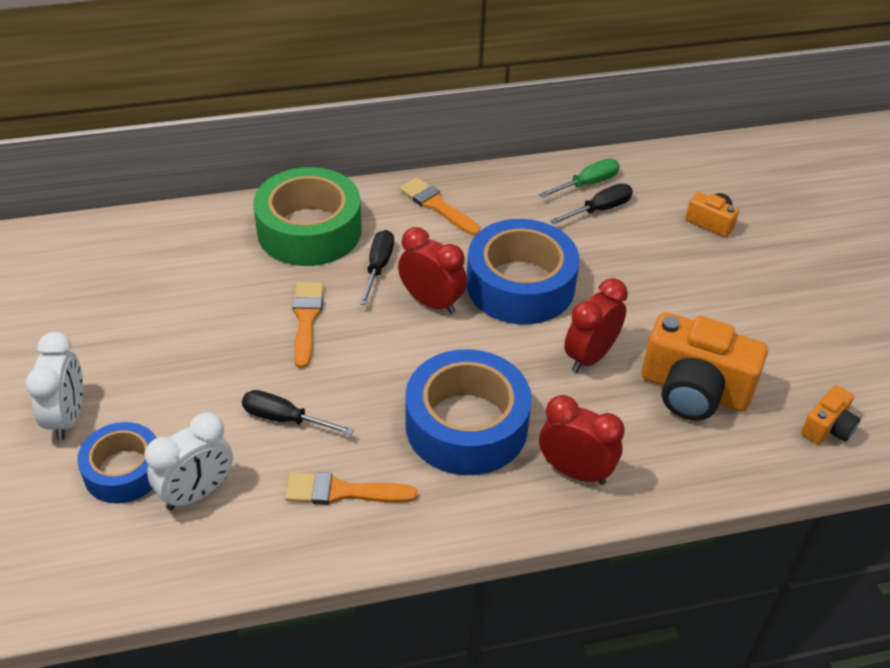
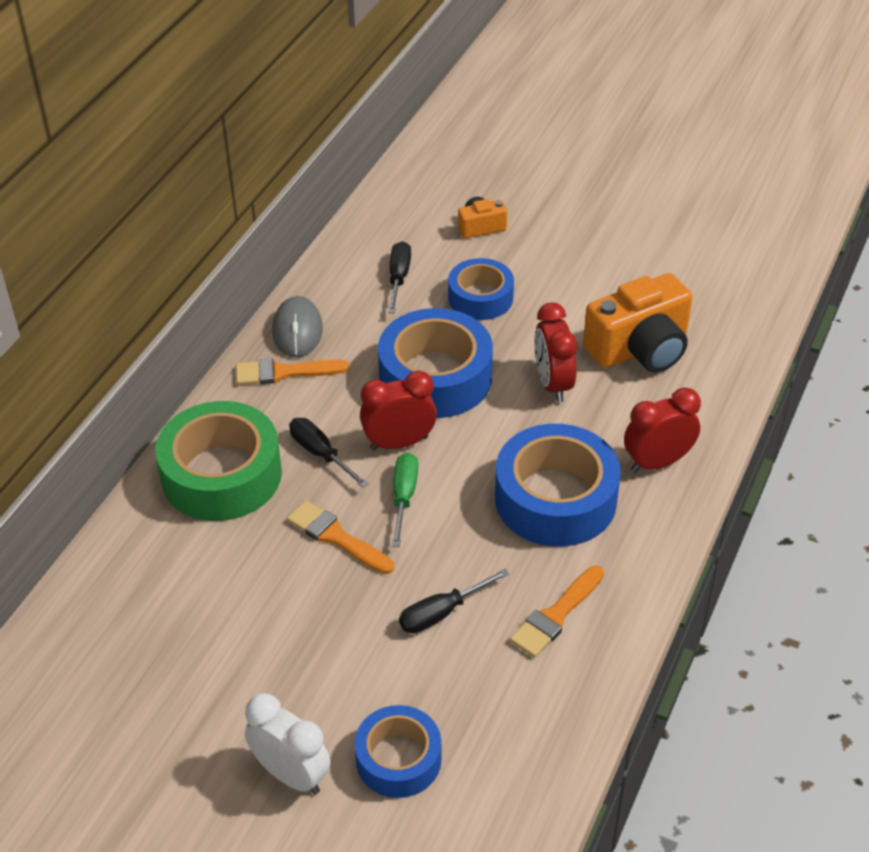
camera: 50 degrees left, 0 degrees up
white clock [145,413,233,510] -> none
green screwdriver [539,159,620,198] -> green screwdriver moved to [392,453,418,547]
orange camera [801,385,860,445] -> none
none -> grey mouse [272,296,323,358]
none -> blue tape [448,258,514,320]

